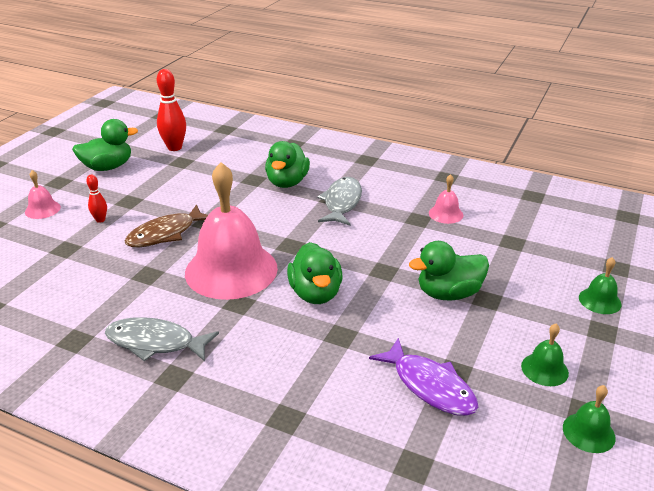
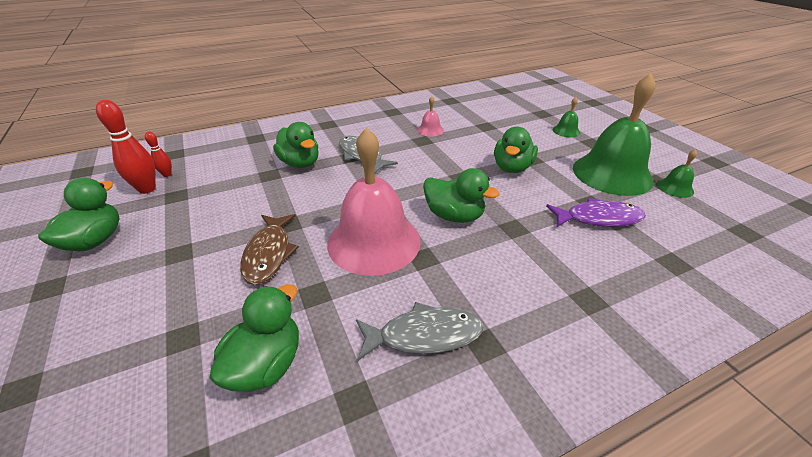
camera: 50 degrees left, 5 degrees up
pink bell [25,170,61,219] -> none
red bowling pin [86,174,107,223] -> red bowling pin moved to [145,132,172,177]
grey fish [105,317,219,362] -> grey fish turned 150 degrees counterclockwise [356,302,483,361]
green bell [521,324,569,386] -> green bell [573,74,656,196], size x2.39
none -> green duck [210,284,299,392]

